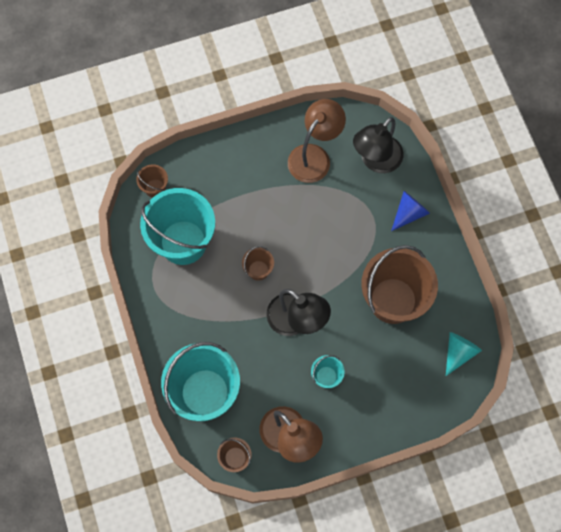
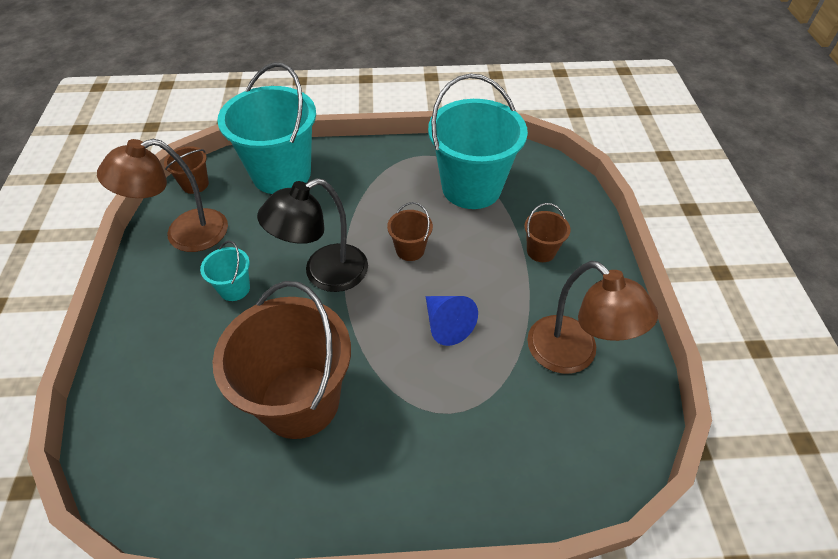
camera: 105 degrees right, 20 degrees down
brown bucket [136,164,168,198] -> brown bucket moved to [525,203,570,262]
black lamp [353,117,404,173] -> none
blue cone [391,191,430,231] -> blue cone moved to [425,296,478,346]
turquoise cone [446,332,482,376] -> none

